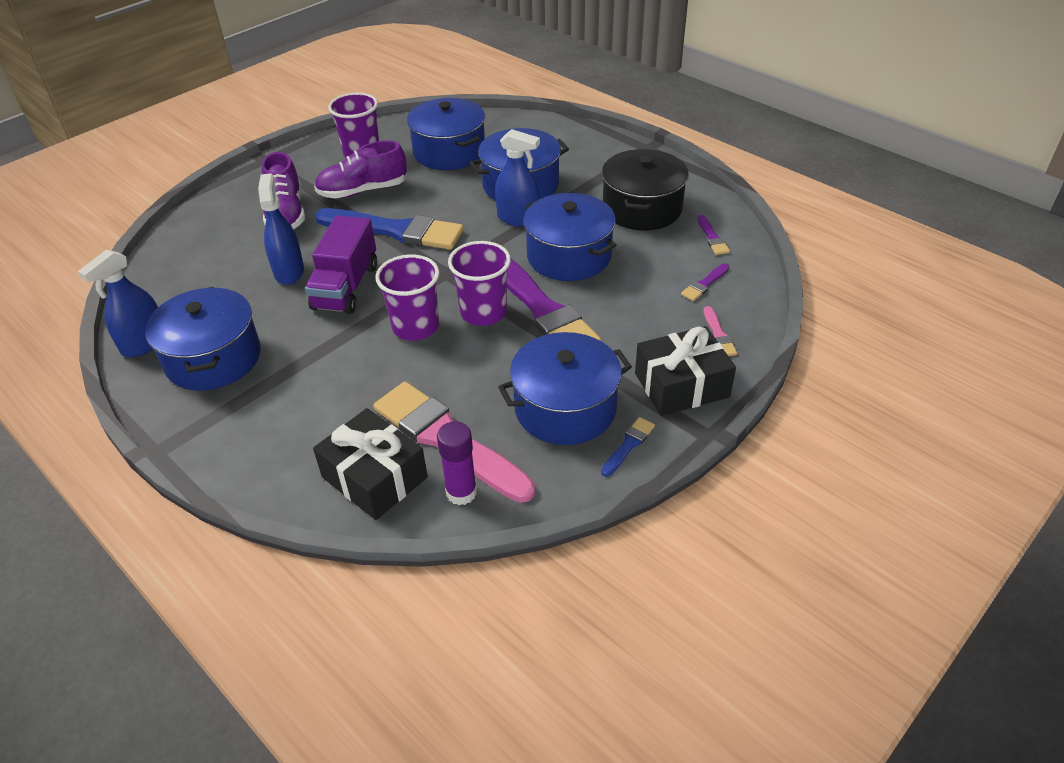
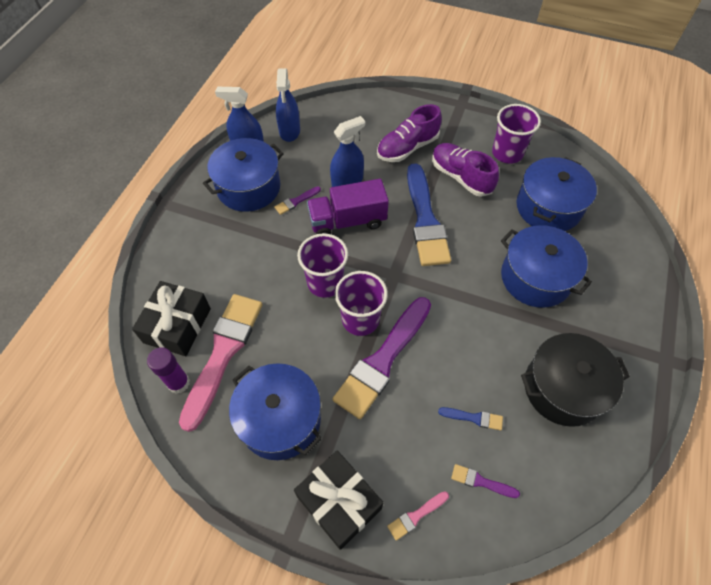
camera: 65 degrees right, 15 degrees up
blue spray bottle [495,129,540,227] -> blue spray bottle moved to [276,68,300,142]
blue pot [523,193,617,281] -> none
blue brush [601,417,655,477] -> blue brush moved to [438,407,503,431]
purple brush [697,215,730,255] -> purple brush moved to [274,186,321,215]

